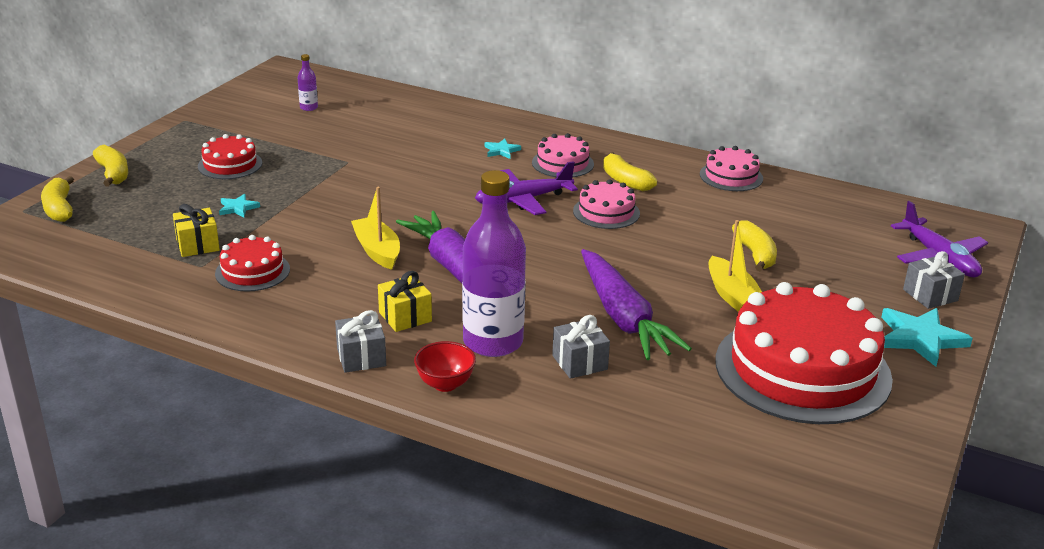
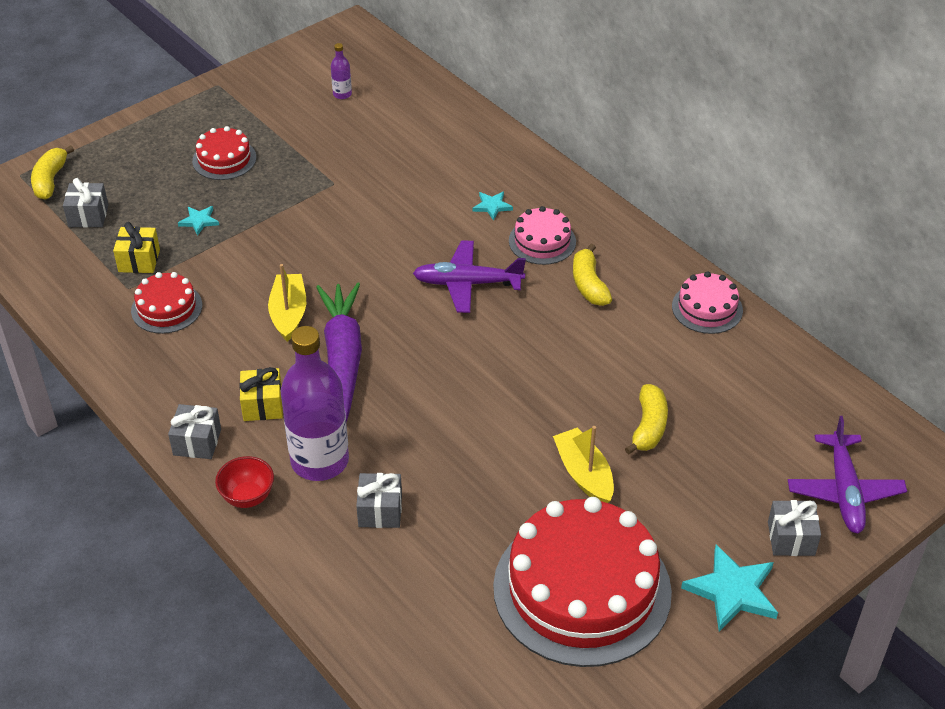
camera: 25 degrees right, 15 degrees up
yellow banana [93,145,128,187] -> none
pink cake [573,179,640,229] -> none
purple carrot [581,249,692,360] -> none
yellow boat [708,220,762,312] -> yellow boat turned 150 degrees clockwise [553,426,614,503]
none -> grey gift [63,178,109,227]

